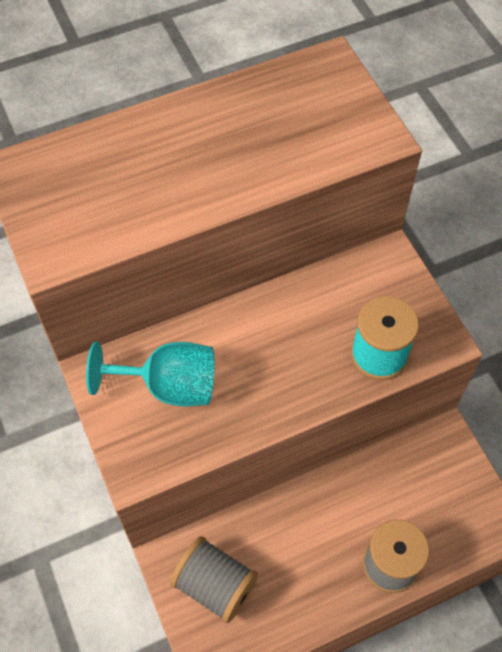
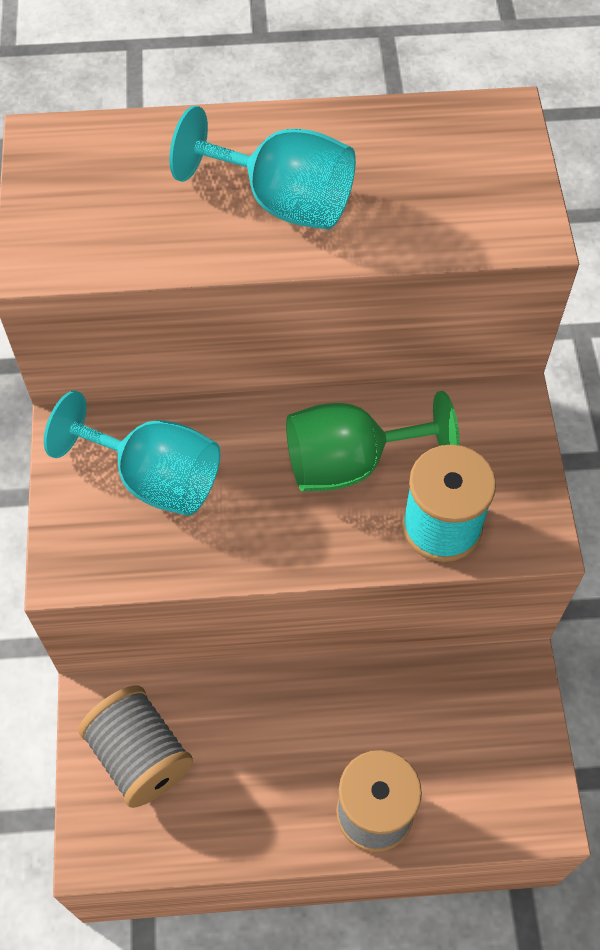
camera: 20 degrees right, 0 degrees up
none -> turquoise goblet [169,106,356,230]
none -> green goblet [286,391,460,492]

